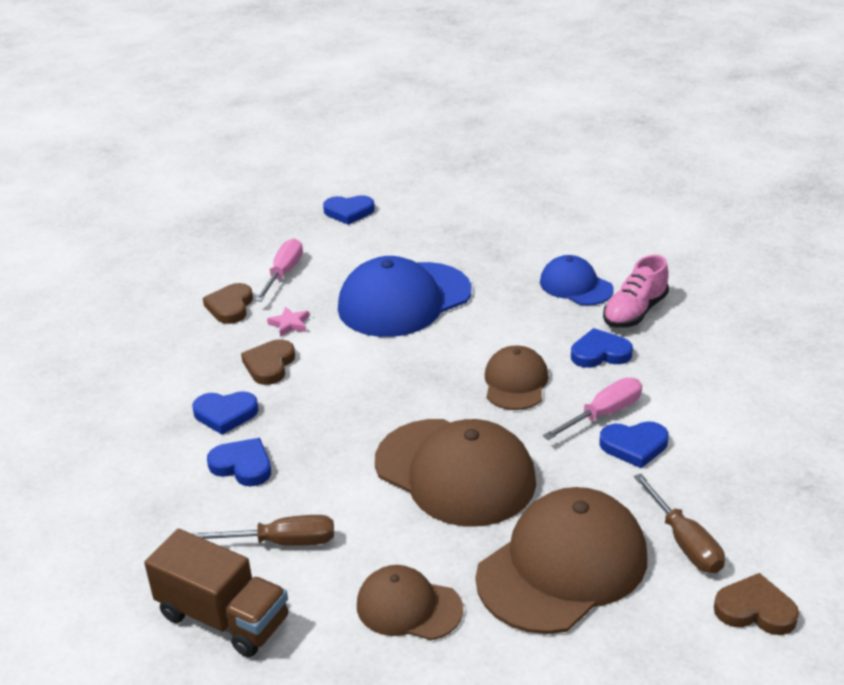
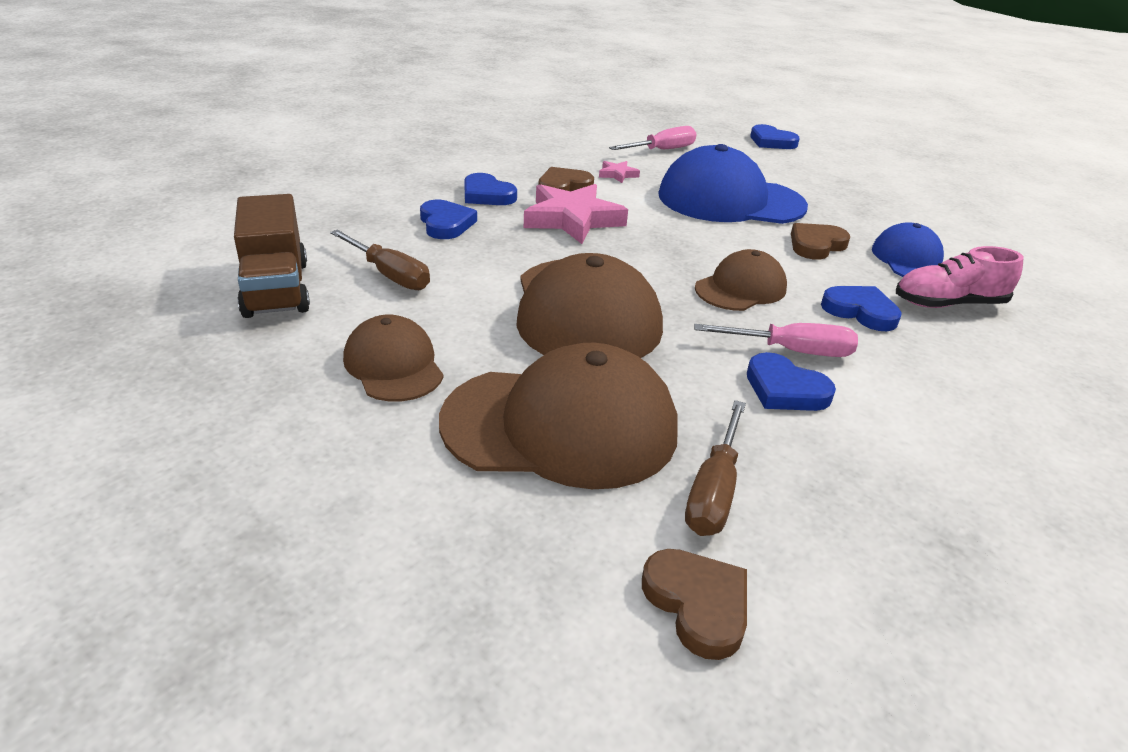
camera: 40 degrees right, 0 degrees up
brown heart [203,283,253,324] -> brown heart moved to [791,223,850,260]
none -> pink star [524,184,628,244]

